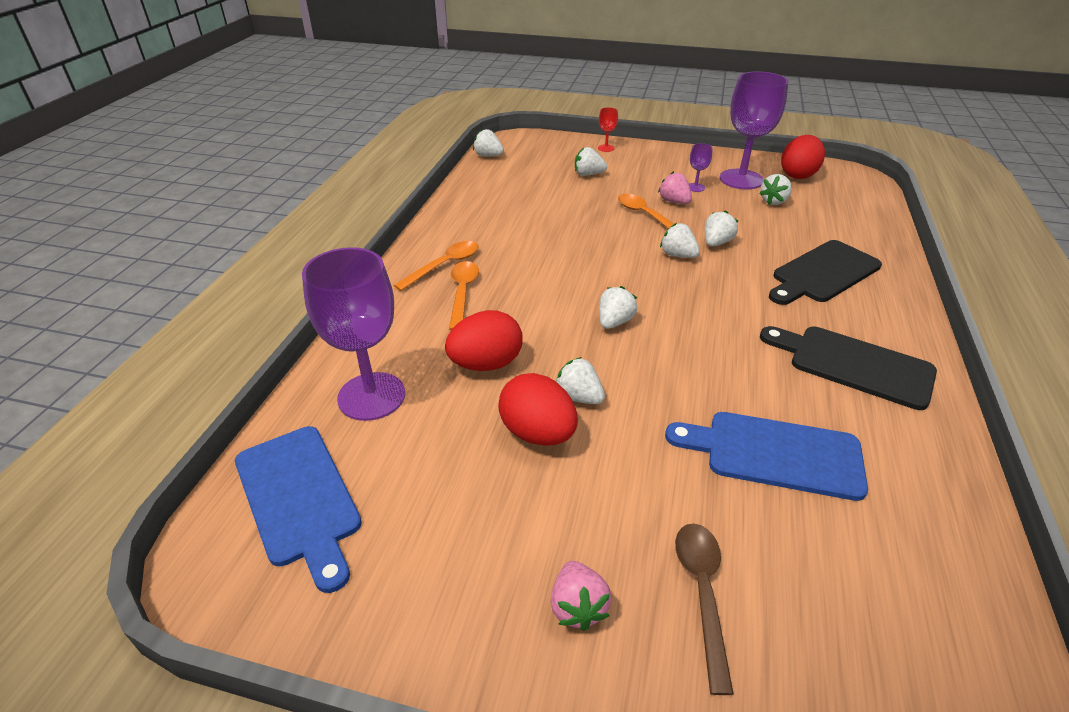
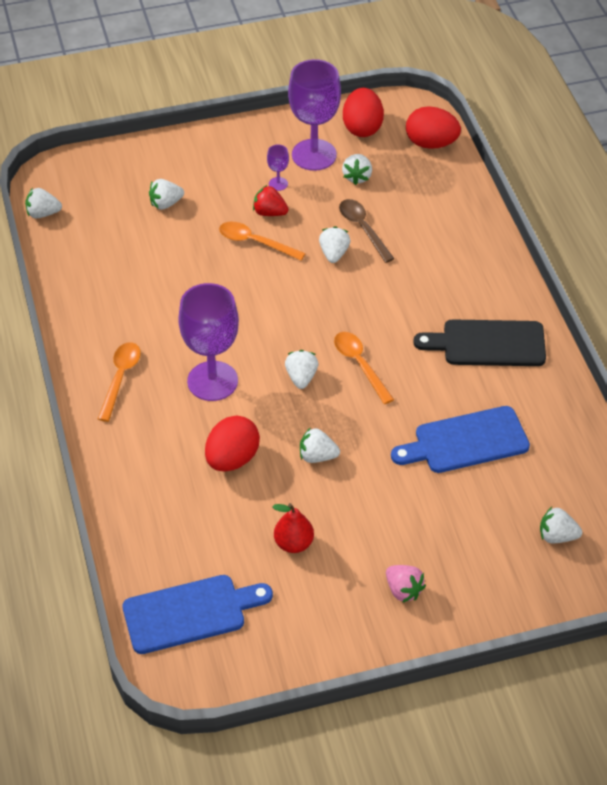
camera: 30 degrees left, 10 degrees up
blue cutting board [235,426,362,593] -> blue cutting board turned 45 degrees counterclockwise [123,575,273,654]
purple goblet [302,247,405,421] -> purple goblet moved to [178,283,239,401]
orange spoon [449,261,479,330] -> orange spoon moved to [334,332,394,404]
red egg [498,373,578,446] -> red egg moved to [406,106,461,149]
red goblet [598,107,618,152] -> none
pink strawberry [658,171,692,204] -> red strawberry [253,185,289,216]
white strawberry [660,223,700,258] -> white strawberry moved to [540,507,582,544]
brown spoon [675,523,734,695] -> brown spoon moved to [339,199,395,263]
black cutting board [769,240,882,305] -> none
none -> red pear [273,503,314,553]

